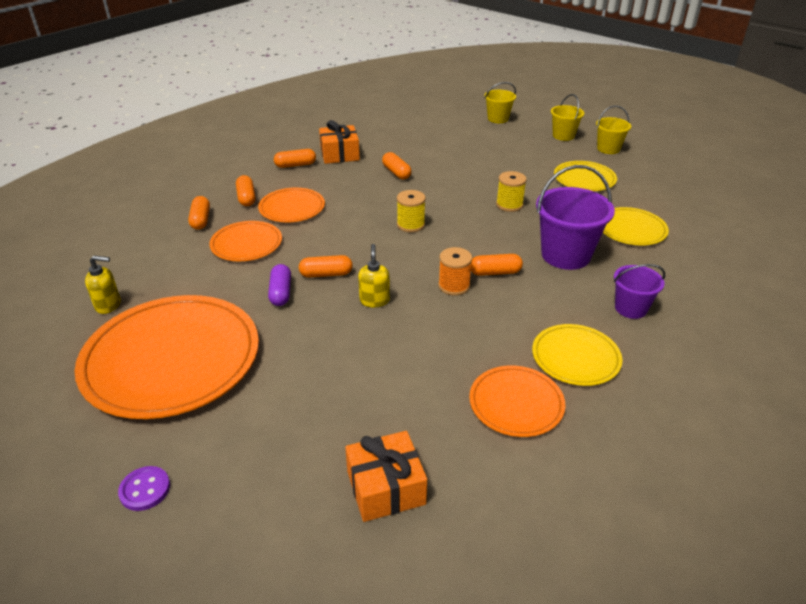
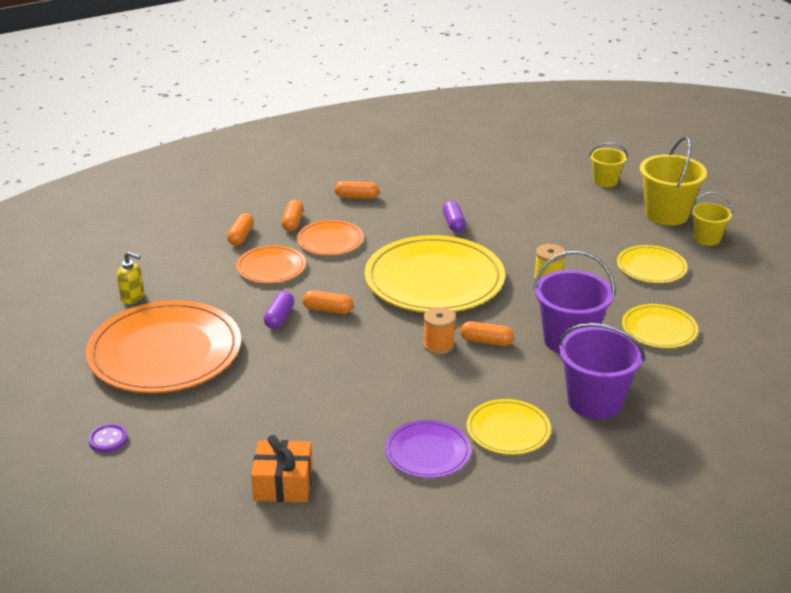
camera: 20 degrees right, 5 degrees down
orange gift [319,120,360,164] -> none
yellow soap dispenser [358,244,390,307] -> none
orange capsule [382,152,412,180] -> purple capsule [443,201,466,232]
yellow spool [397,190,426,232] -> yellow plate [365,235,505,312]
orange plate [469,366,565,437] -> purple plate [385,420,471,478]
yellow bucket [551,94,584,141] -> yellow bucket [640,136,707,226], size x1.71
purple bucket [614,264,665,319] -> purple bucket [558,323,645,419], size x1.71

